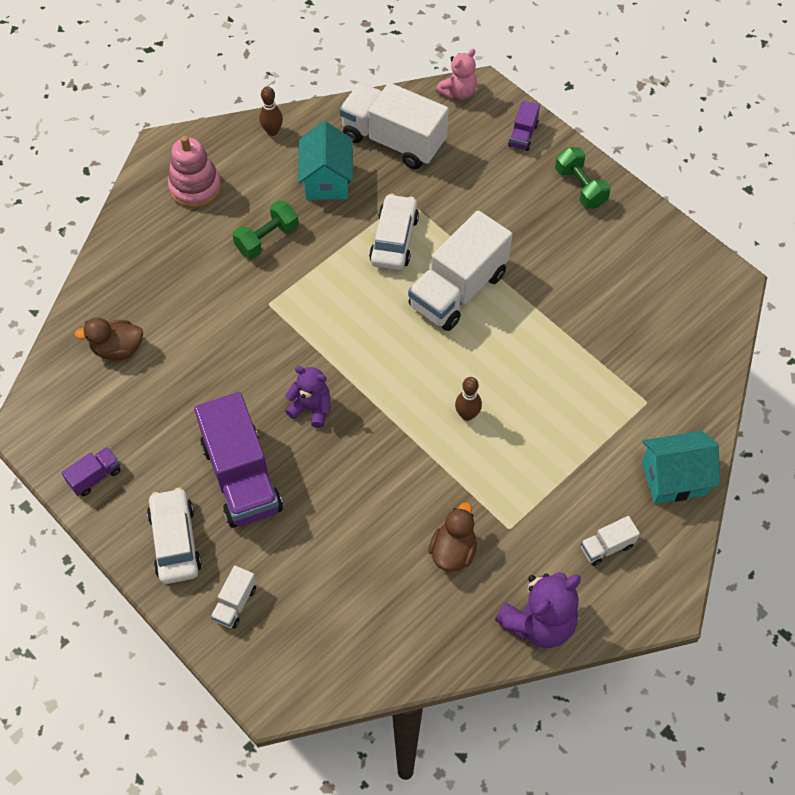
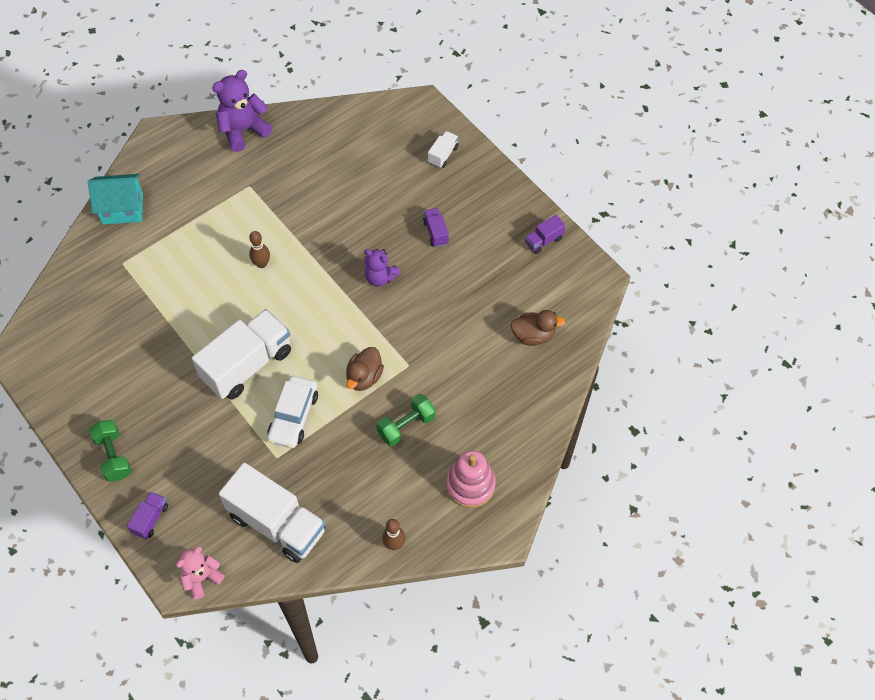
camera: 175 degrees left, 0 degrees up
white car [147,488,202,584] -> none
purple truck [194,392,283,528] -> purple truck [423,208,449,247], size x0.45
turquoise house [298,121,353,200] -> none
brown duck [429,502,477,572] -> brown duck moved to [346,347,384,391]
white truck [581,516,640,566] -> none

